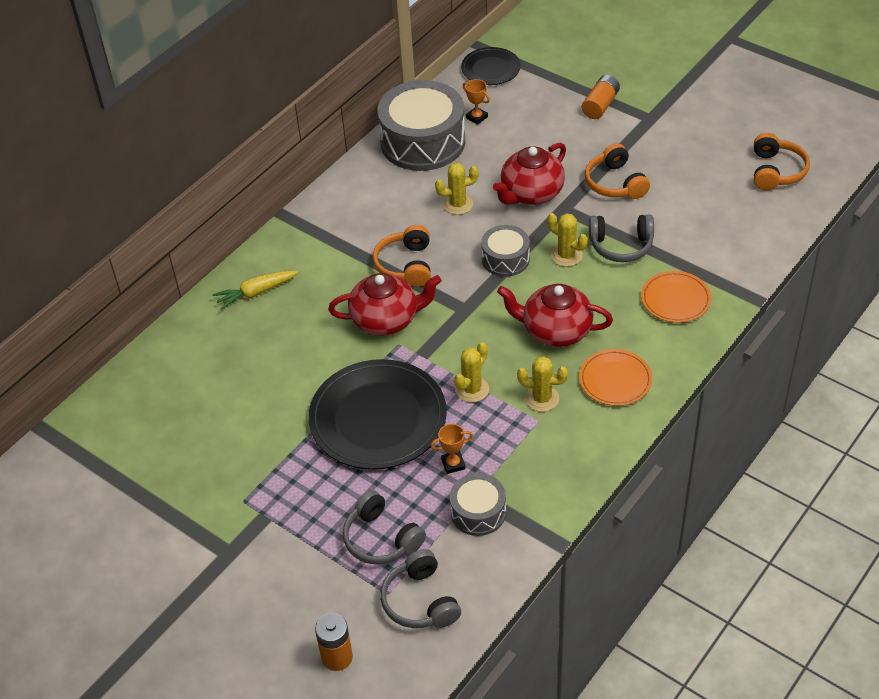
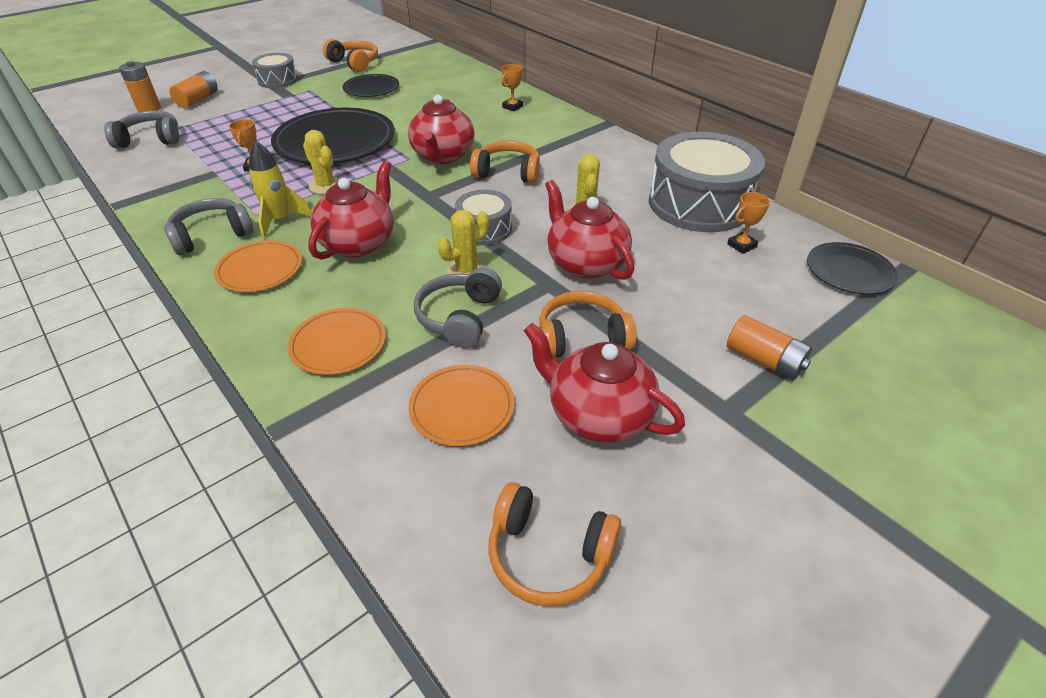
camera: 100 degrees right, 5 degrees down
yellow carrot [212,271,298,310] -> orange trophy [501,64,523,111]
grey headphones [343,490,426,565] -> grey headphones moved to [164,198,254,255]
grey drum [450,473,506,536] -> grey drum moved to [252,53,298,88]
yellow cactus [517,356,568,412] -> yellow rocket [249,141,312,238]
none -> orange battery [169,71,218,108]
none -> orange headphones [323,39,378,72]
none -> black plate [343,74,399,97]
none -> orange plate [408,365,515,446]
none -> red teapot [524,323,685,443]

